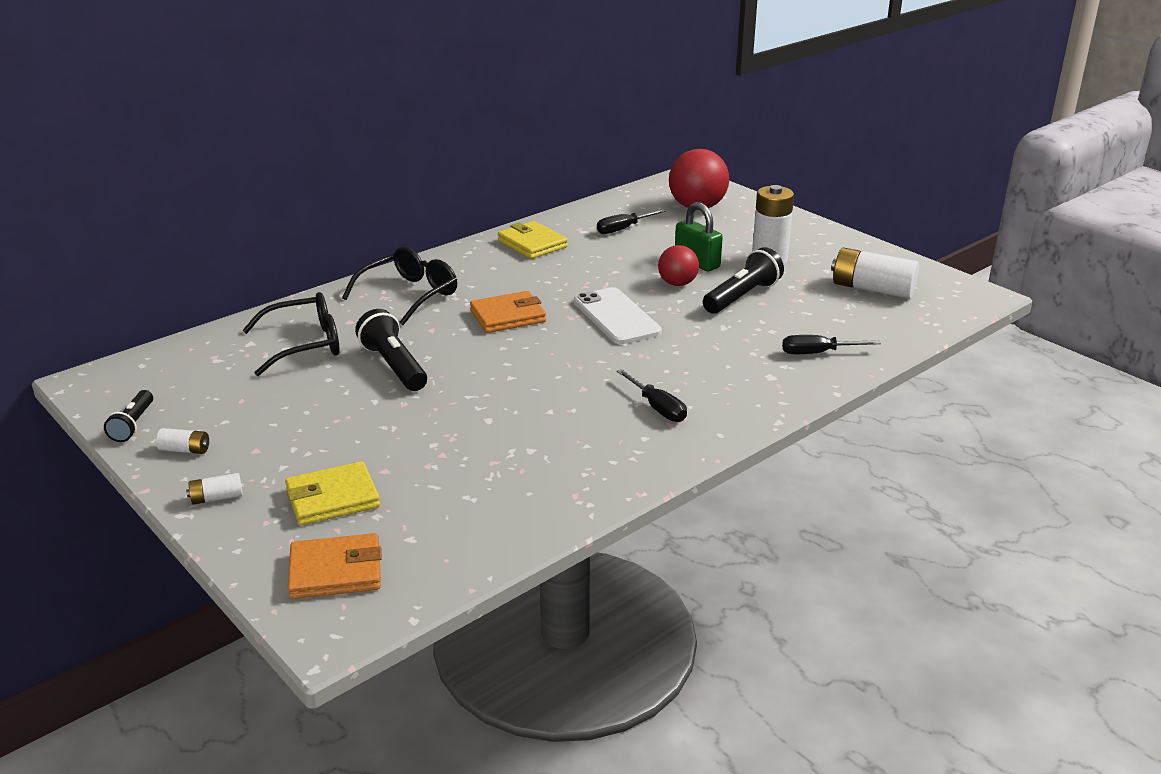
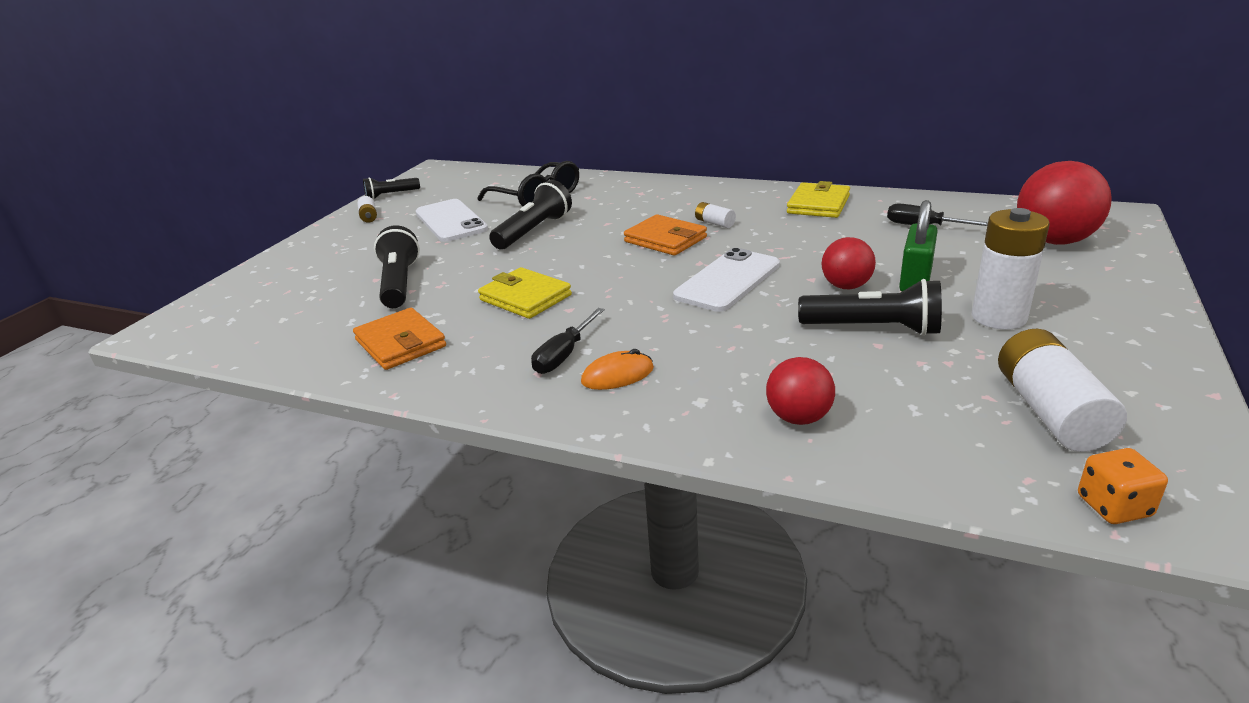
camera: 65 degrees right, 0 degrees up
white battery [186,473,243,505] -> white battery moved to [695,202,736,228]
yellow wallet [285,461,380,526] -> yellow wallet moved to [478,267,572,319]
orange wallet [288,533,382,599] -> orange wallet moved to [353,308,446,370]
black glasses [342,246,457,325] -> none
black screwdriver [782,335,881,354] -> red ball [766,357,835,425]
none -> black flashlight [374,225,420,308]
none -> white phone [416,199,488,242]
none -> orange mouse [581,349,654,390]
none -> orange dice [1078,448,1168,524]

